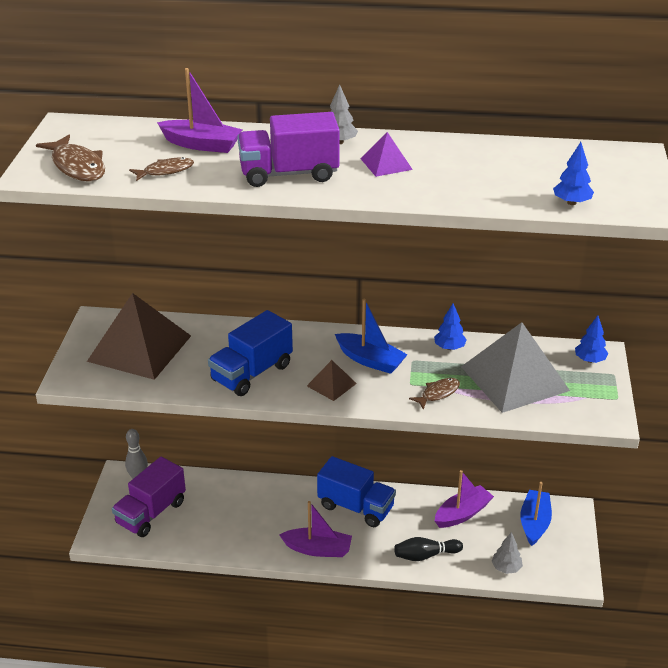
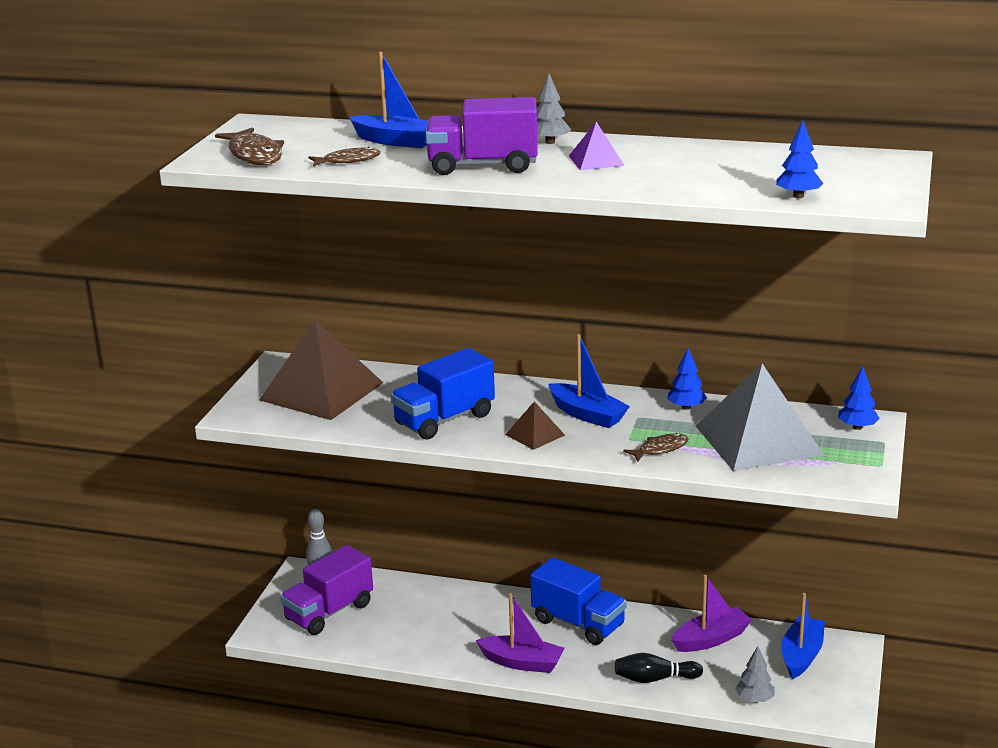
camera: 10 degrees right, 10 degrees down
purple boat [157,68,243,153] -> blue boat [349,52,427,148]

